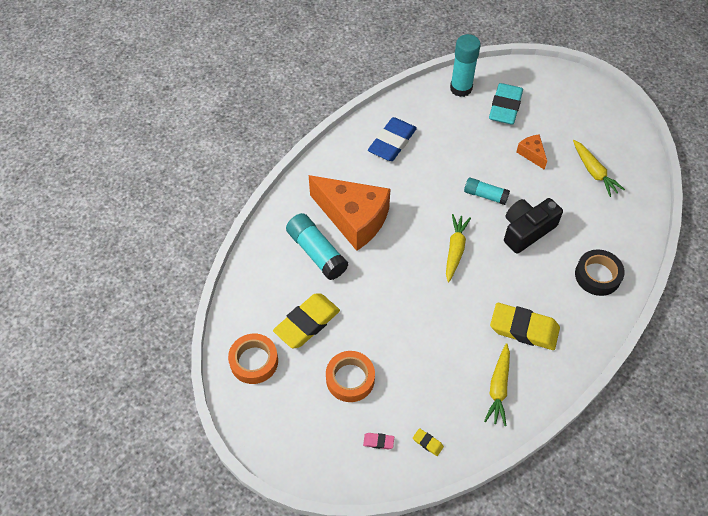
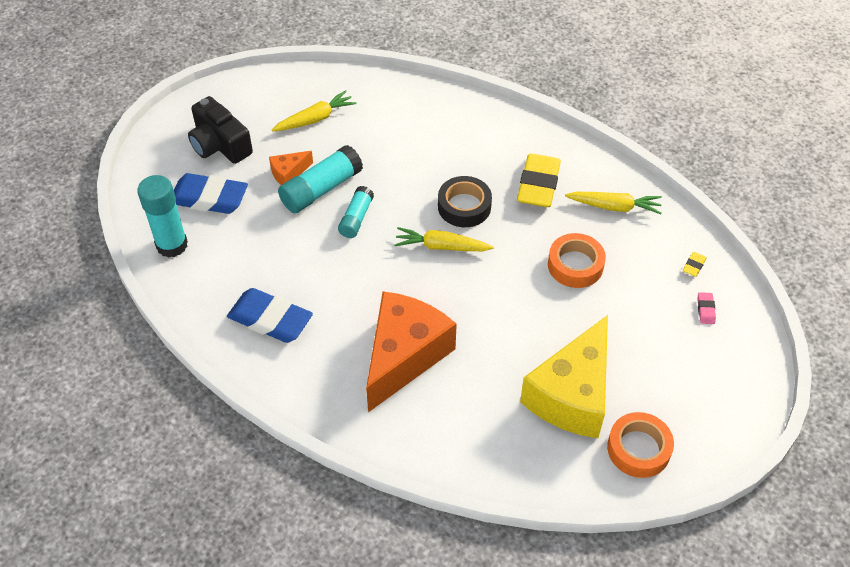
camera: 95 degrees left, 5 degrees down
yellow eraser [273,293,340,348] -> yellow cheese [520,315,608,438]
turquoise glue stick [286,213,348,280] -> turquoise glue stick moved to [278,145,363,213]
orange tape [326,351,375,402] -> orange tape moved to [548,233,606,288]
turquoise eraser [489,83,523,125] -> blue eraser [174,173,248,214]
black camera [504,198,563,254] -> black camera moved to [188,96,253,164]
black tape [575,249,625,296] -> black tape moved to [438,176,492,227]

